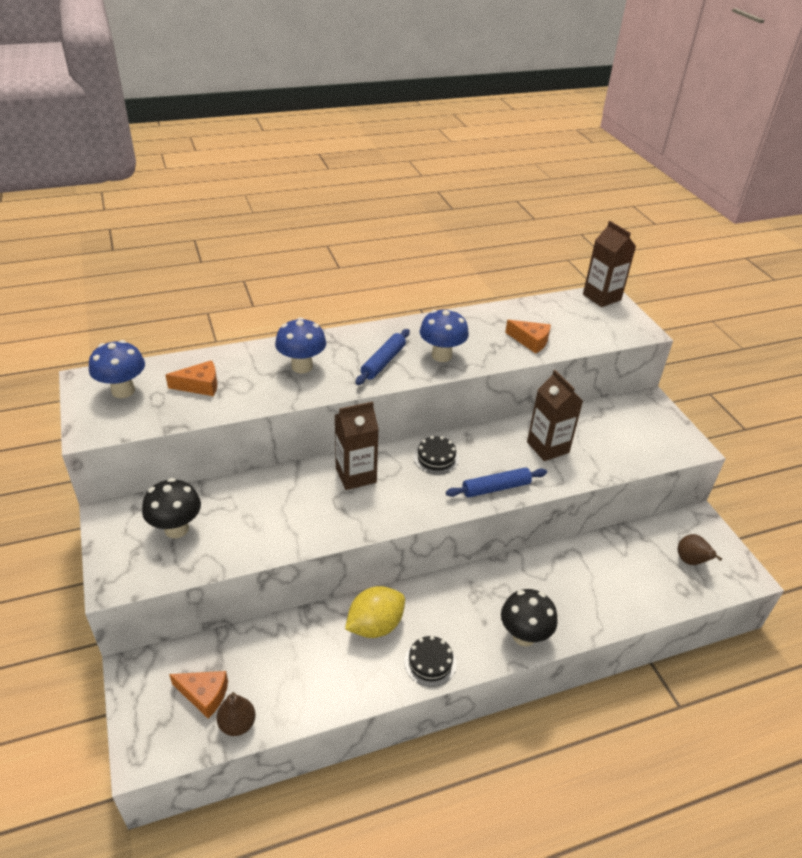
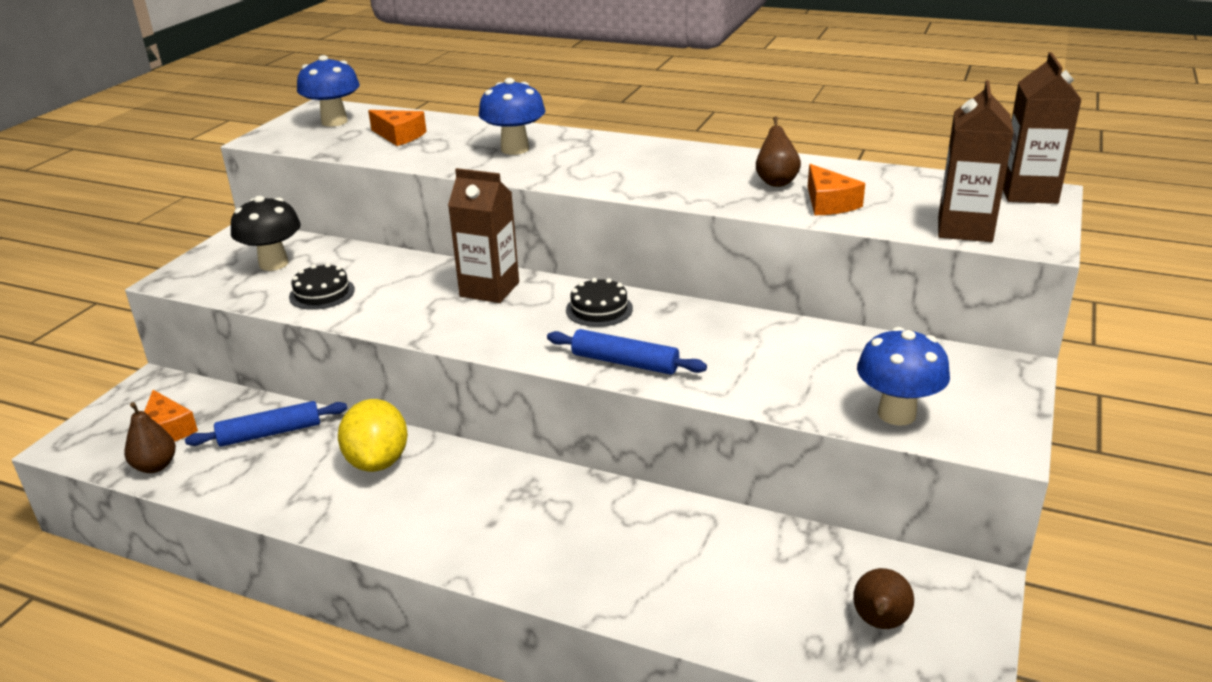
camera: 45 degrees right, 10 degrees down
yellow lemon [345,586,405,638] -> yellow lemon turned 75 degrees clockwise [338,399,408,472]
blue rolling pin [355,329,410,385] -> blue rolling pin moved to [185,401,347,447]
black cake [404,636,456,687] -> black cake moved to [289,263,355,310]
blue mushroom [420,309,469,362] -> blue mushroom moved to [857,327,950,425]
black mushroom [501,589,558,646] -> none
brown carton [527,370,583,461] -> brown carton moved to [938,80,1013,242]
none -> brown pear [756,116,801,187]

